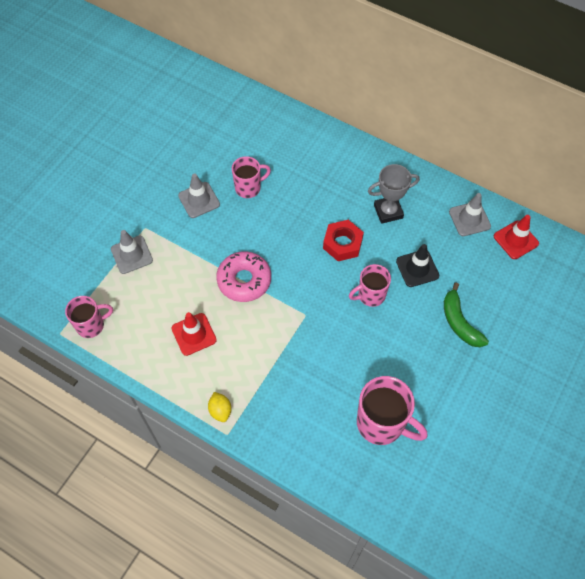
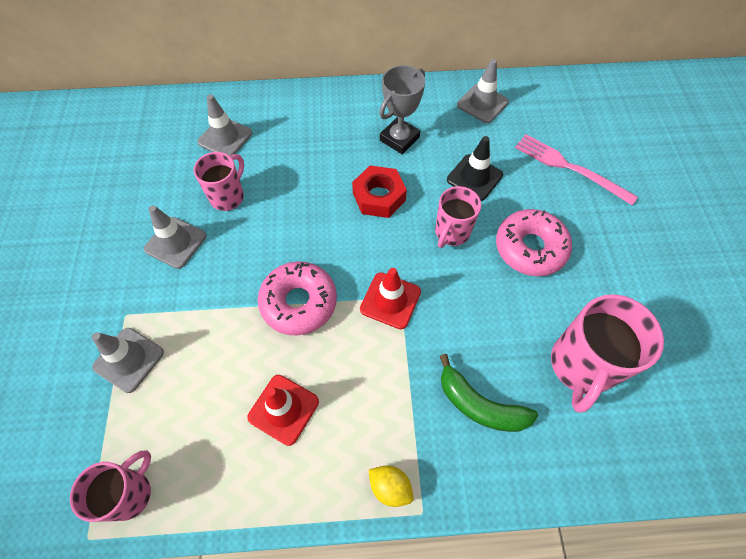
camera: 35 degrees left, 0 degrees up
pink mug [357,376,428,445] -> pink mug turned 120 degrees clockwise [551,294,664,413]
green banana [444,283,489,347] -> green banana moved to [440,354,538,432]
red traffic cone [494,215,539,259] -> red traffic cone moved to [360,268,421,329]
none -> grey traffic cone [197,95,252,156]
none -> pink donut [496,209,572,276]
none -> pink fork [515,134,638,205]

